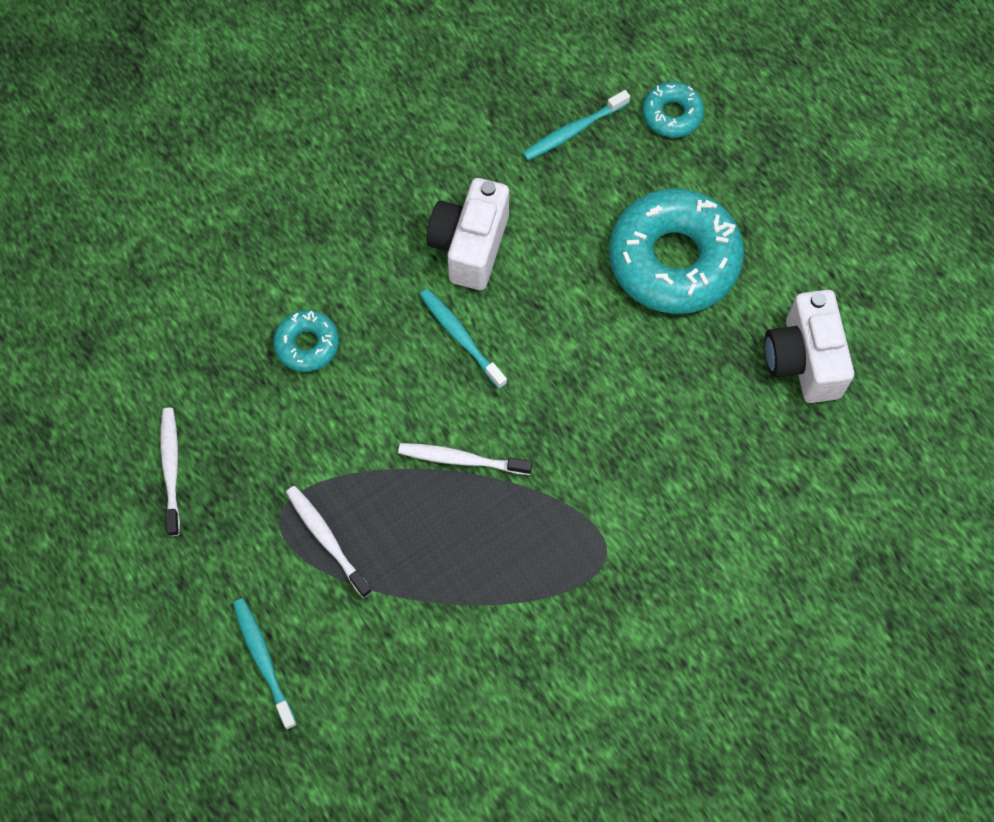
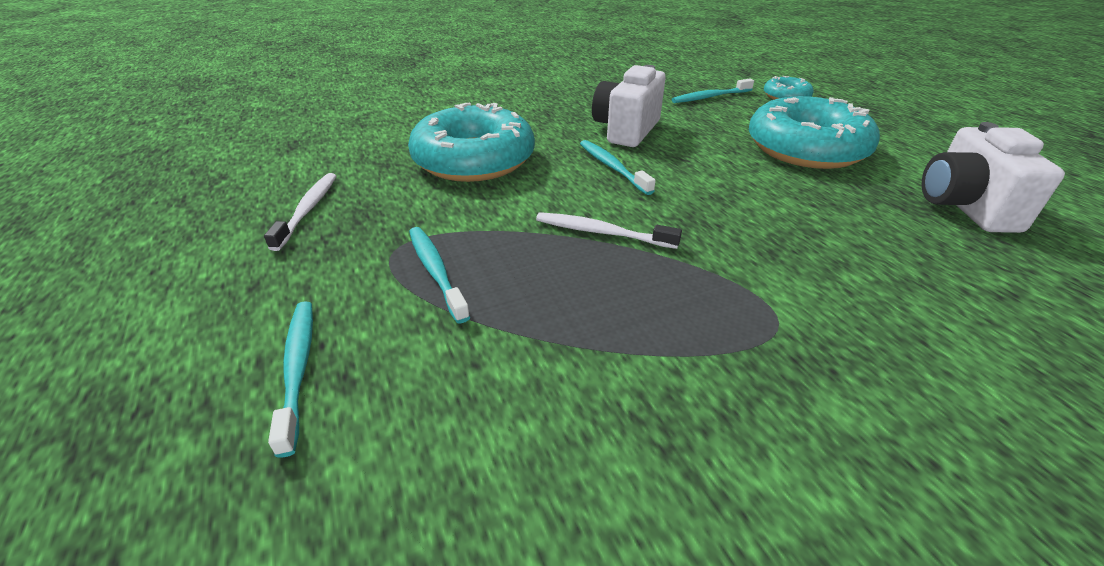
camera: 10 degrees right, 30 degrees down
turquoise donut [273,310,339,372] -> turquoise donut [408,102,535,182], size x2.09
white toothbrush [286,486,372,598] -> turquoise toothbrush [409,227,470,323]

